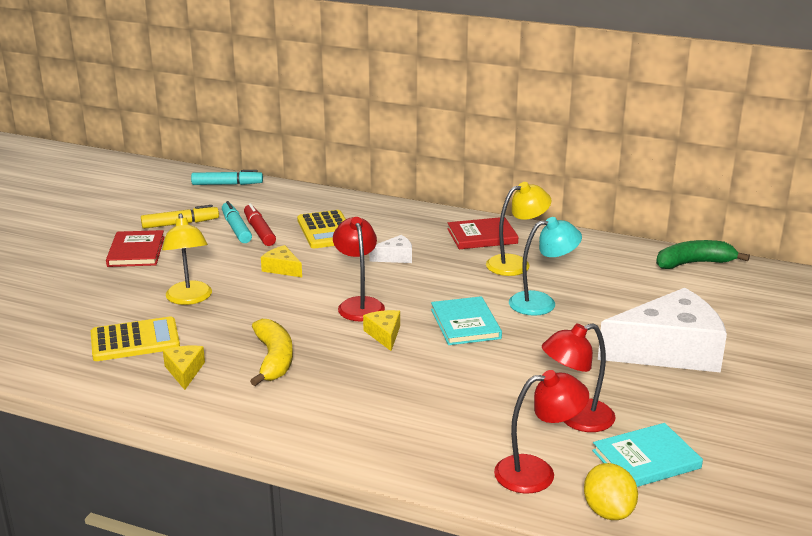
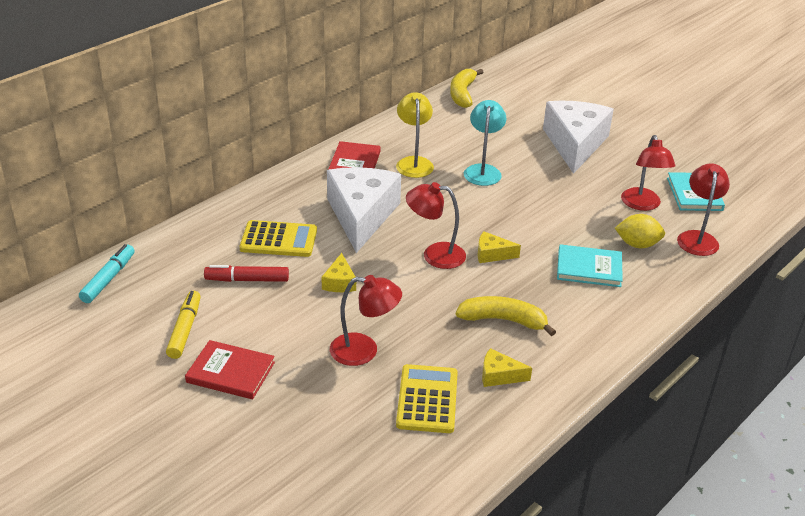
camera: 70 degrees left, 10 degrees up
yellow lamp [162,213,212,305] -> red lamp [330,275,402,366]
turquoise marker [222,201,252,243] -> none
yellow cheese [261,245,302,277] -> yellow cheese turned 60 degrees counterclockwise [322,253,356,292]
white cheese [369,235,412,263] -> white cheese [327,167,401,253], size x2.37
turquoise book [431,296,502,345] -> turquoise book moved to [557,244,623,287]
yellow lemon [584,463,638,520] -> yellow lemon moved to [615,214,665,248]
green banana [656,240,750,269] -> yellow banana [450,69,483,108]

